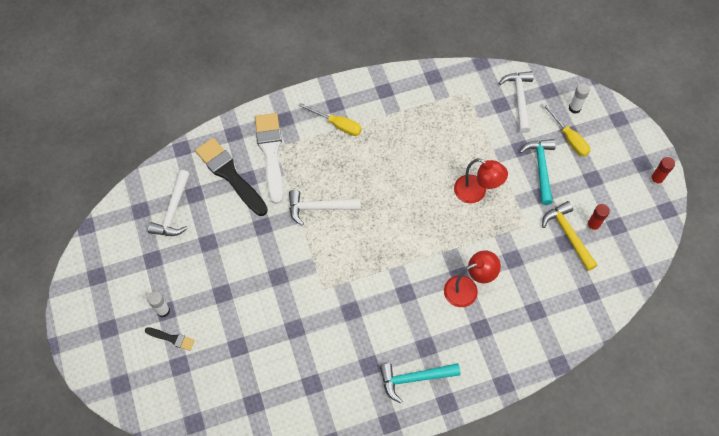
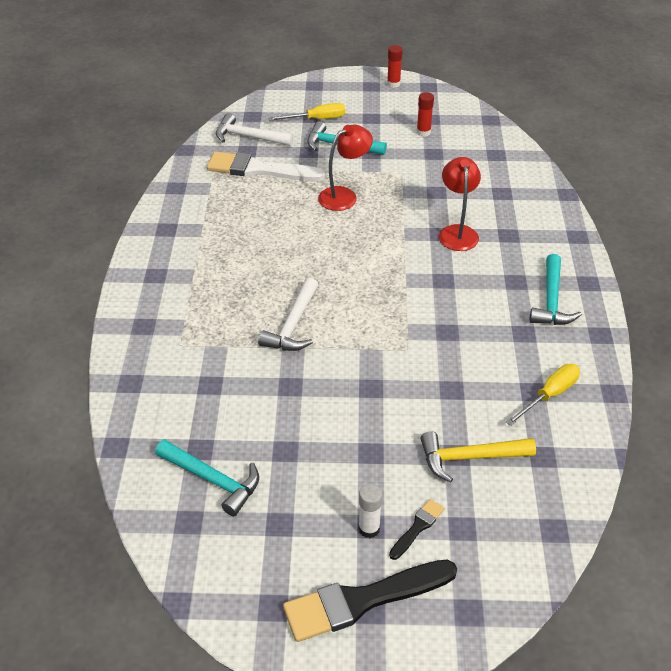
camera: 70 degrees left, 20 degrees down
white hammer [148,170,190,236] -> turquoise hammer [155,439,259,516]
black brush [195,138,268,216] -> black brush moved to [283,560,457,642]
white brush [255,113,283,204] -> white brush moved to [207,152,325,181]
yellow screwdriver [299,103,362,136] -> yellow screwdriver moved to [506,364,580,426]
yellow hammer [542,201,598,271] -> yellow hammer moved to [421,431,536,483]
white glue stick [569,83,590,114] -> none

